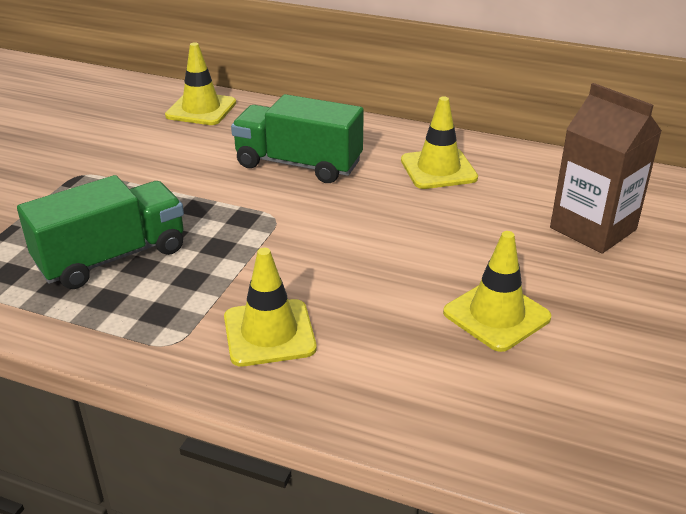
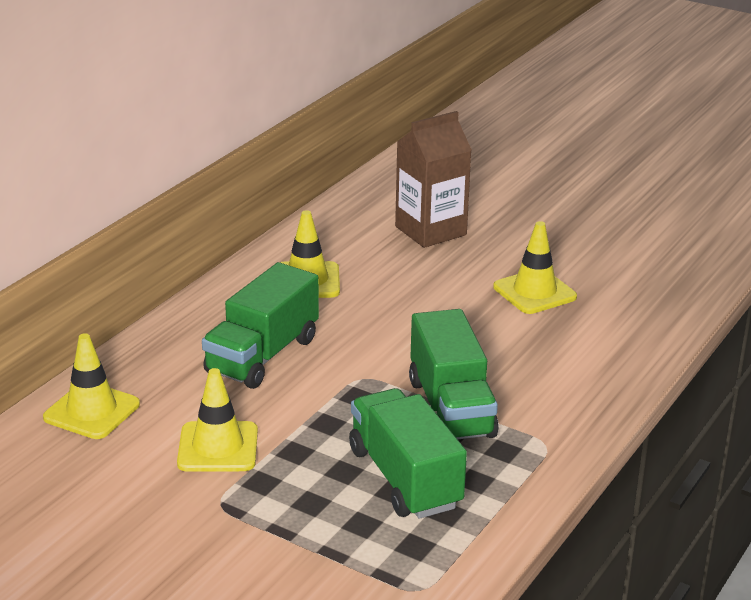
camera: 80 degrees left, 5 degrees down
yellow traffic cone [224,248,317,367] -> yellow traffic cone moved to [177,368,258,472]
none -> green truck [409,309,499,439]

